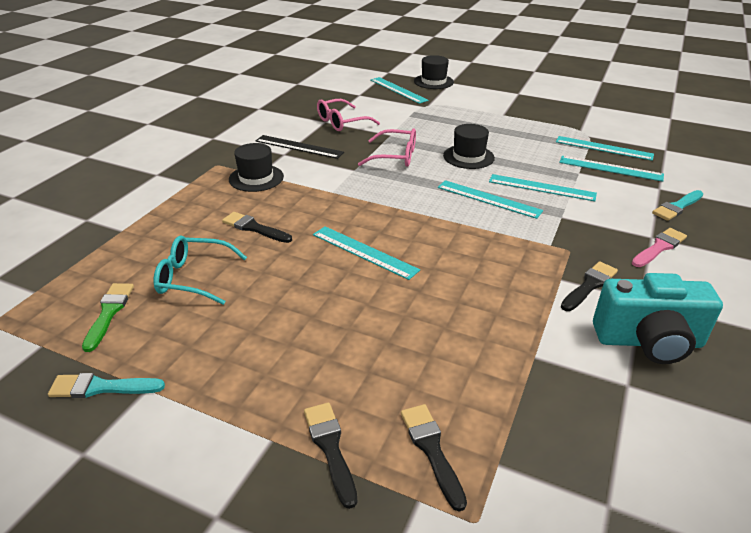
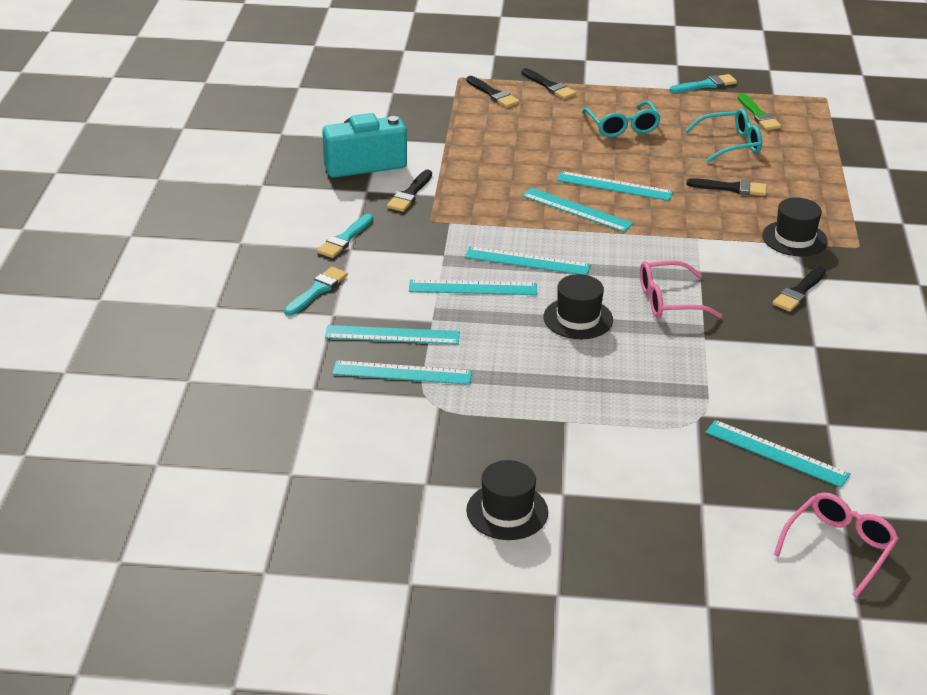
camera: 160 degrees right, 0 degrees up
black ruler [255,135,344,159] -> black brush [772,267,826,312]
pink glasses [317,99,380,131] -> pink glasses moved to [774,492,899,597]
black hat [414,55,454,89] -> black hat moved to [466,460,548,540]
pink brush [632,228,687,267] -> turquoise brush [317,214,373,258]
none -> turquoise ruler [522,188,633,232]
none -> turquoise glasses [582,101,661,137]

